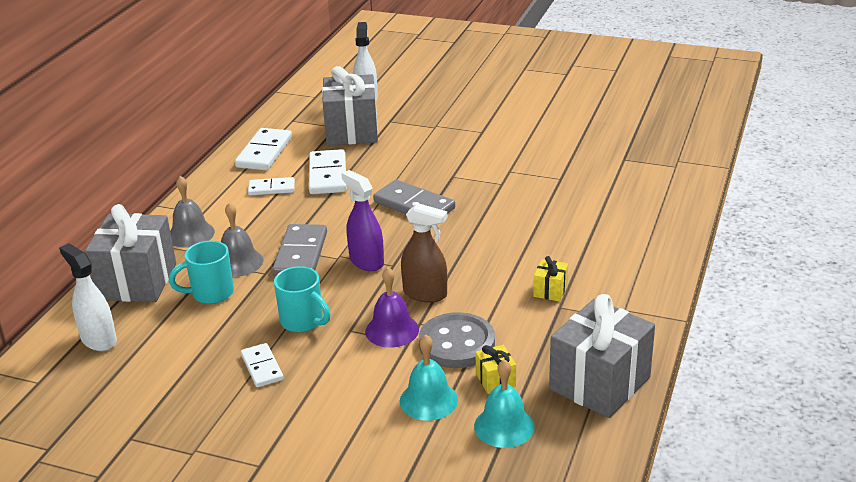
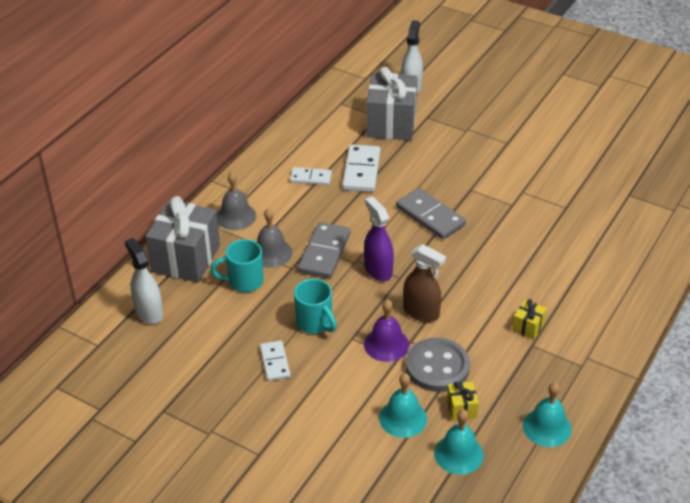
camera: 10 degrees right, 10 degrees up
white domino [235,128,292,170] -> none
grey gift [549,294,655,418] -> turquoise bell [523,382,572,447]

